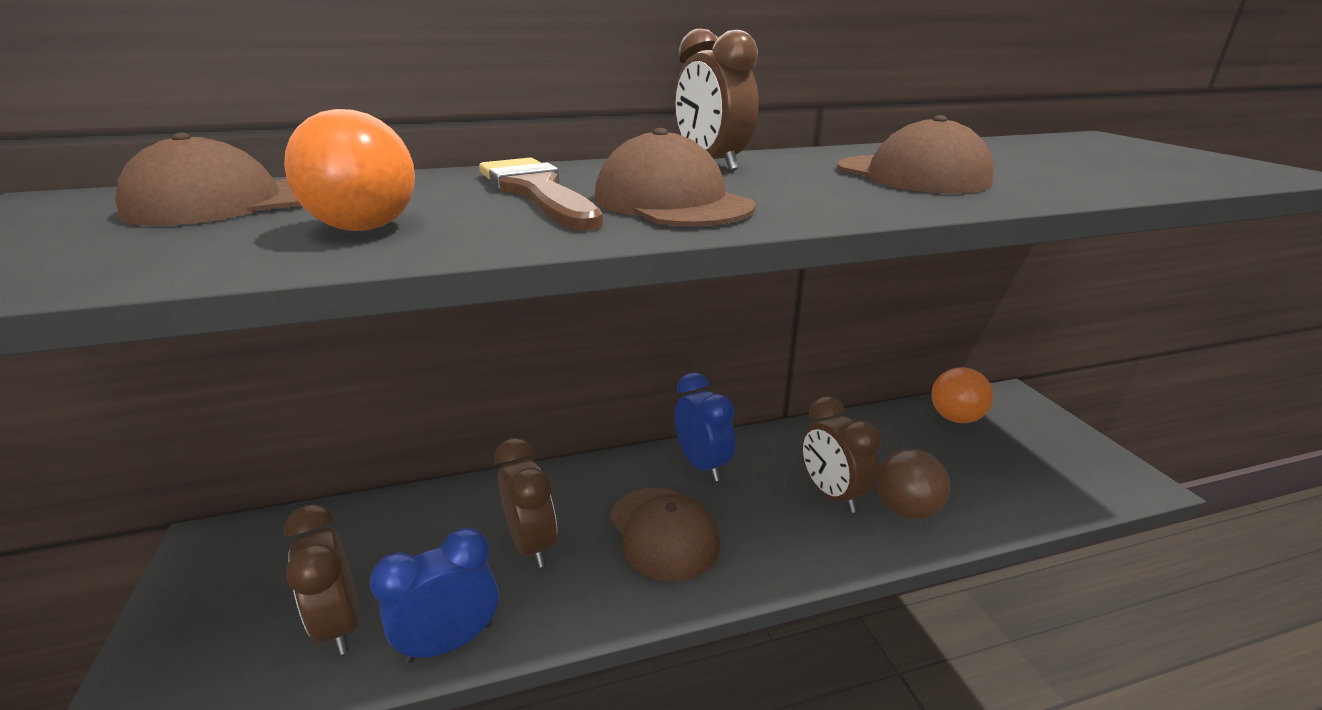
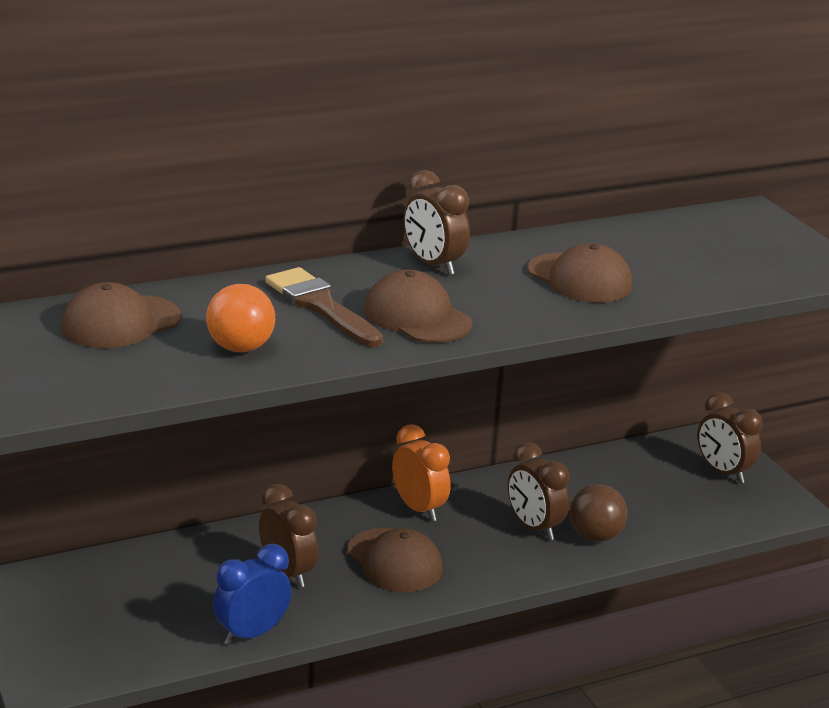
camera: 10 degrees left, 0 degrees up
brown clock [284,504,360,655] -> brown clock moved to [697,392,763,484]
blue clock [674,373,735,482] -> orange clock [392,424,451,522]
orange ball [931,367,993,423] -> none

